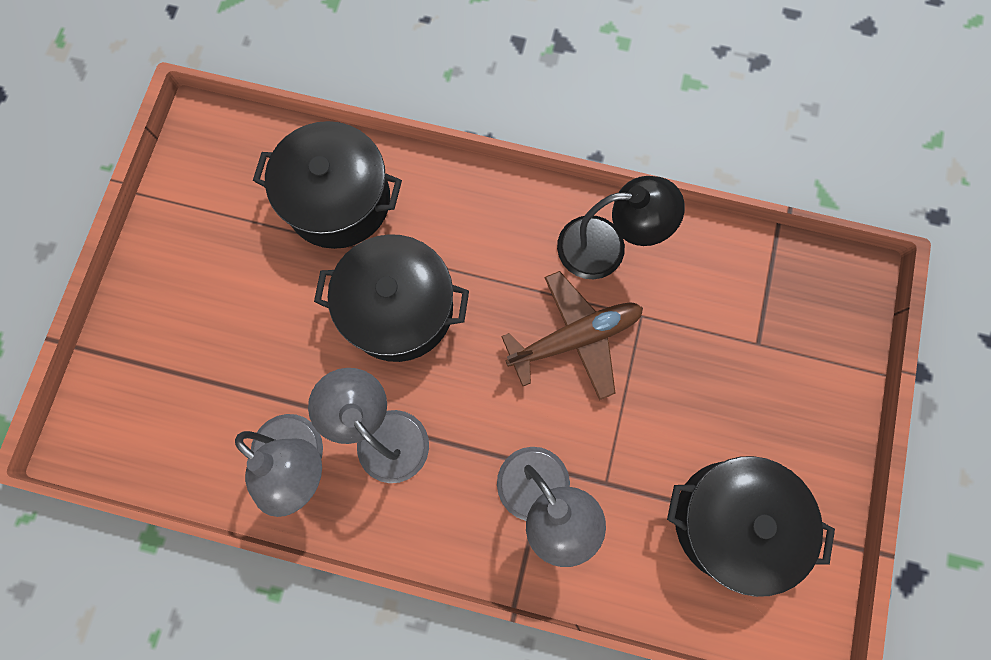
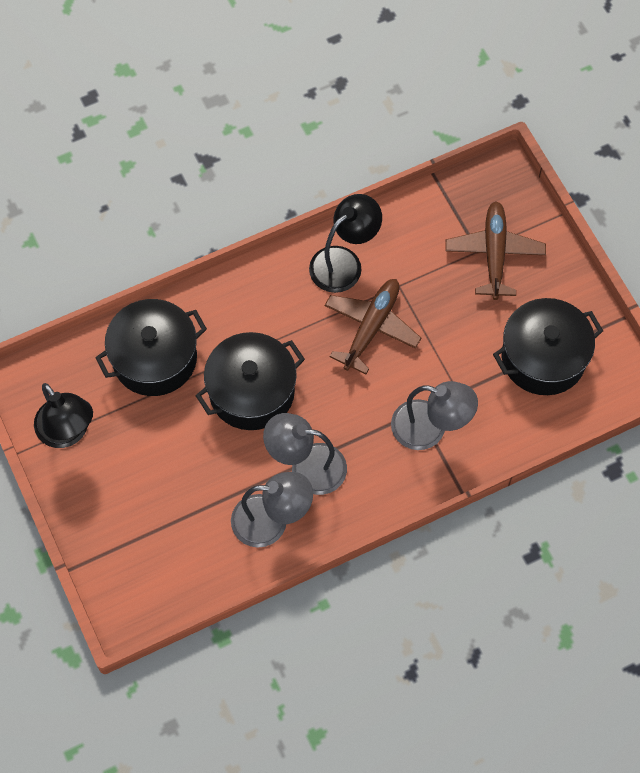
camera: 40 degrees left, 10 degrees down
none -> black lamp [34,383,93,448]
none -> brown plane [445,201,546,300]

